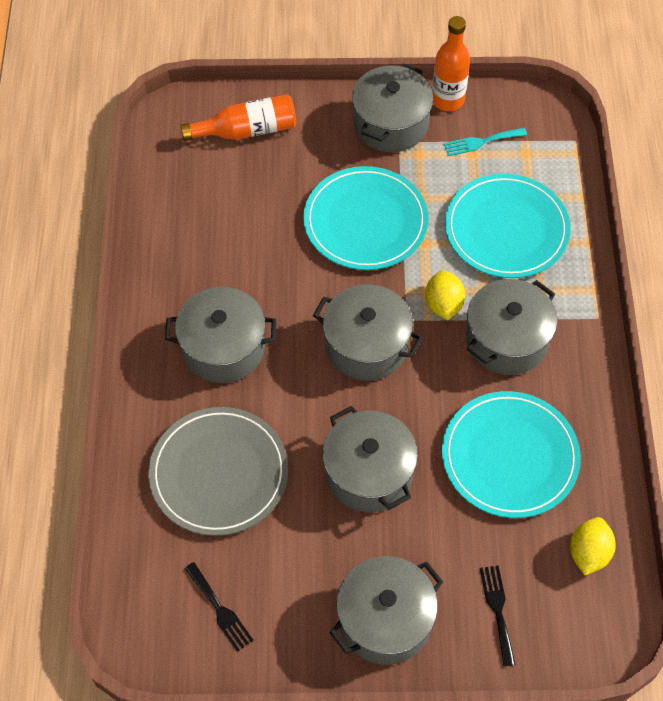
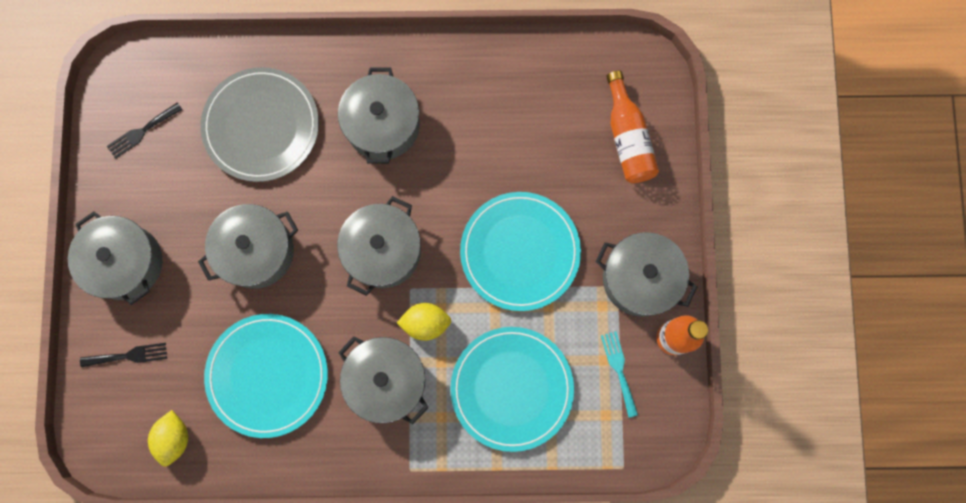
camera: 90 degrees right, 20 degrees up
yellow lemon [570,517,616,575] -> yellow lemon turned 75 degrees clockwise [148,410,188,467]

